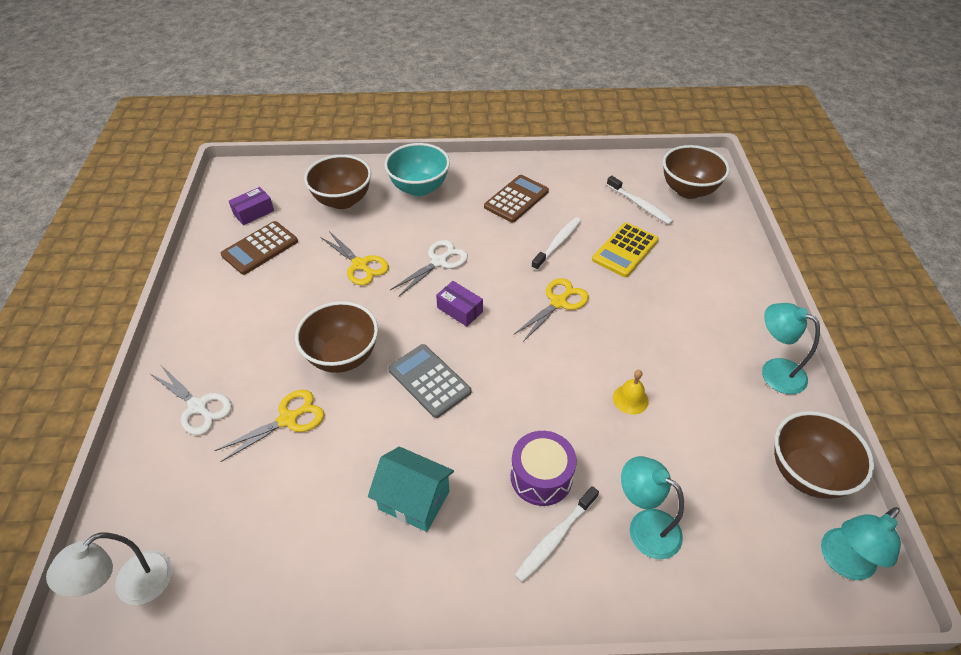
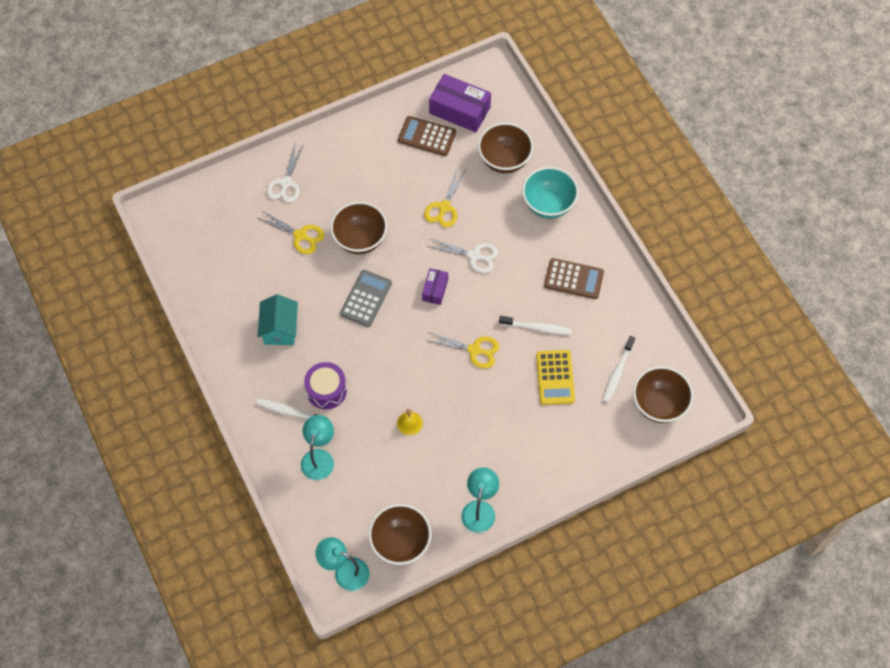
camera: 65 degrees right, 15 degrees up
white lamp [46,533,173,605] -> none
purple box [229,187,274,225] -> purple box [429,74,491,132], size x1.85
yellow calculator [592,222,659,277] -> yellow calculator turned 105 degrees counterclockwise [536,350,575,405]

